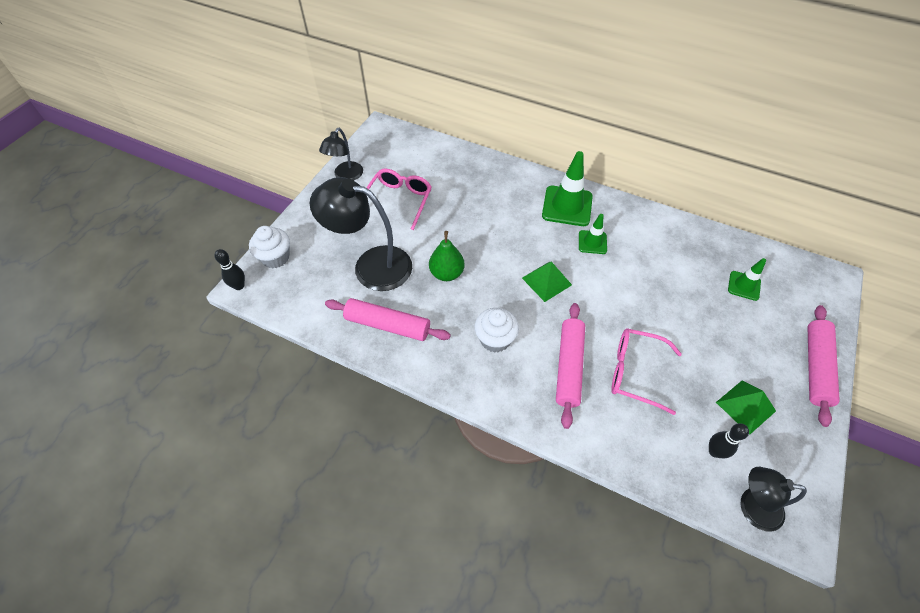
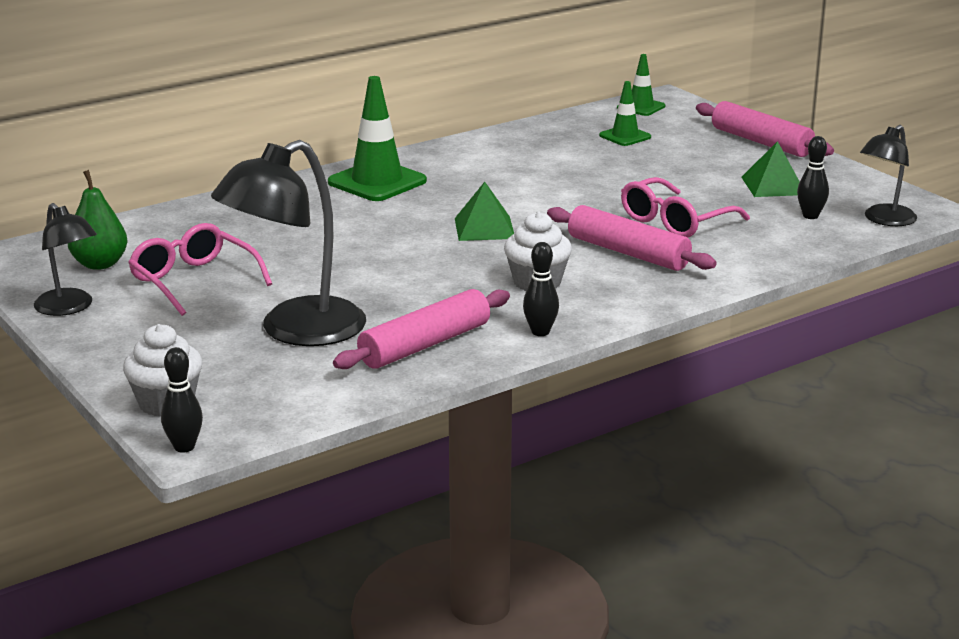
camera: 60 degrees left, 30 degrees down
green pear [429,231,465,281] -> green pear moved to [68,170,128,270]
green traffic cone [579,214,607,254] -> green traffic cone moved to [617,54,665,116]
none -> black bowling pin [523,242,559,336]

